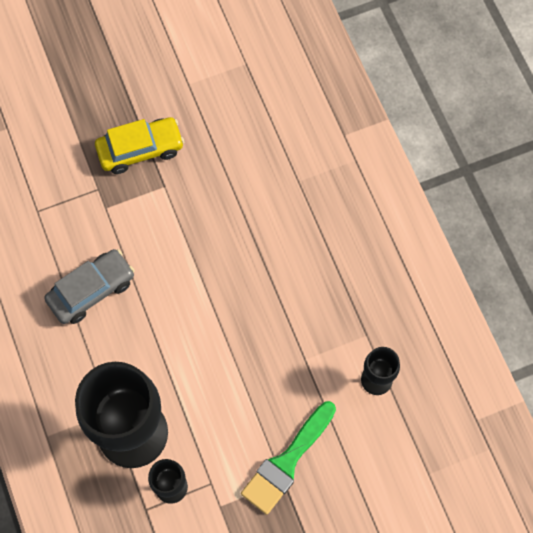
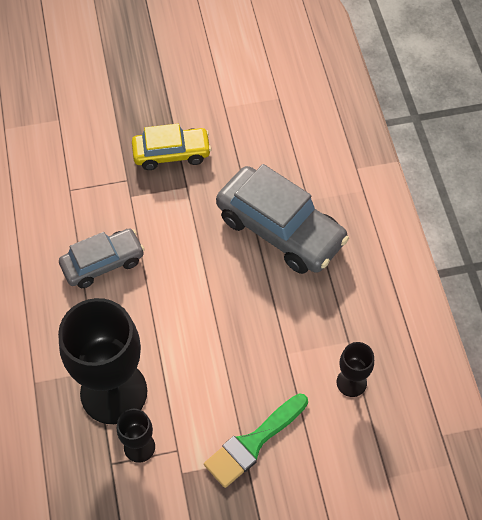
camera: 10 degrees right, 10 degrees down
none -> grey car [216,164,349,274]

